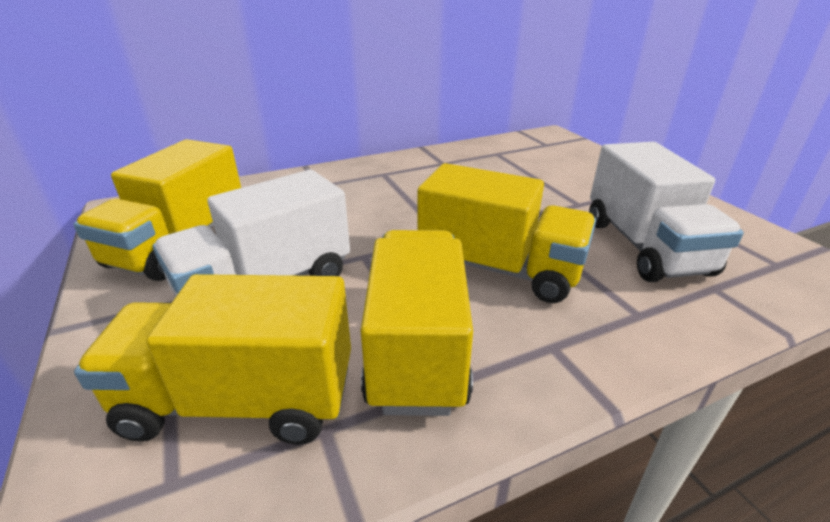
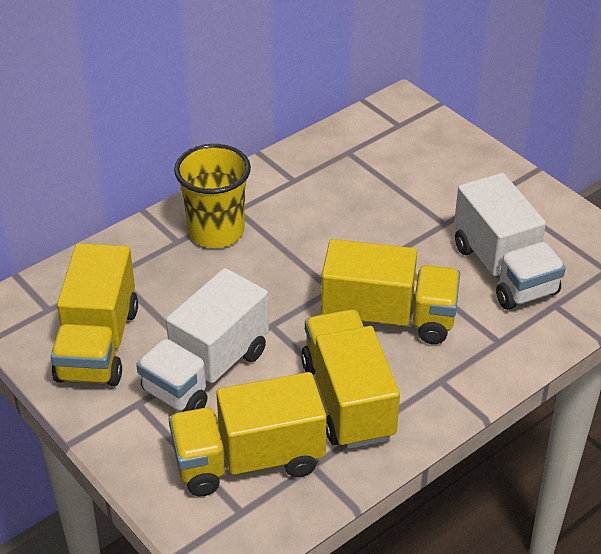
camera: 15 degrees left, 10 degrees up
none -> yellow cup [174,144,251,248]

